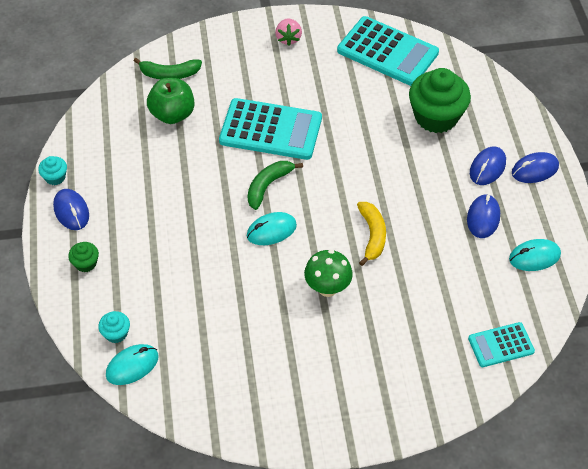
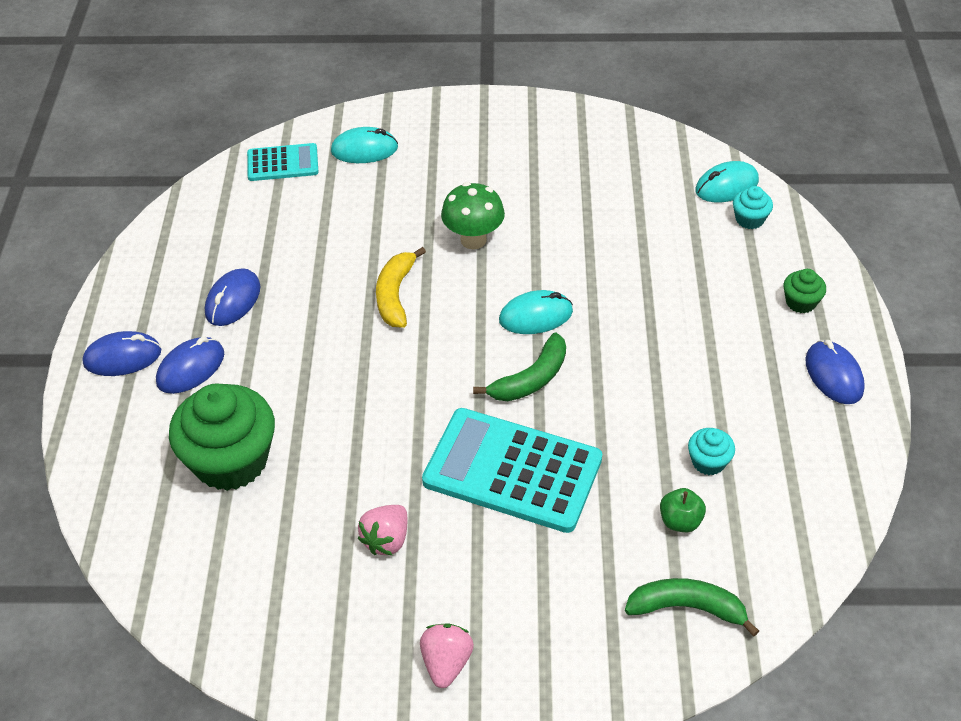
camera: 170 degrees left, 5 degrees down
turquoise cupcake [38,156,67,185] -> turquoise cupcake moved to [688,428,735,475]
green apple [147,78,195,124] -> green apple [660,488,706,532], size x0.54
turquoise calculator [337,16,439,86] -> none
turquoise mouse [509,239,561,271] -> turquoise mouse moved to [331,127,398,163]
none -> pink strawberry [358,505,407,555]

